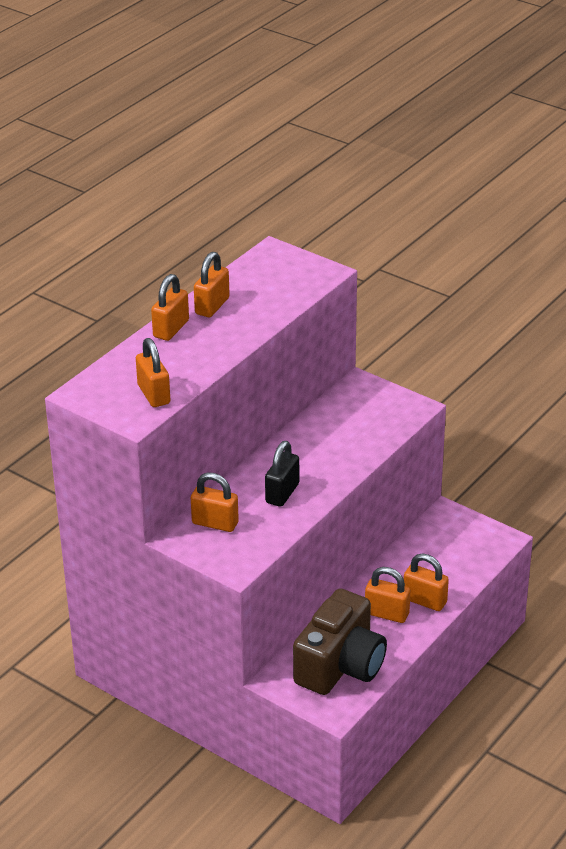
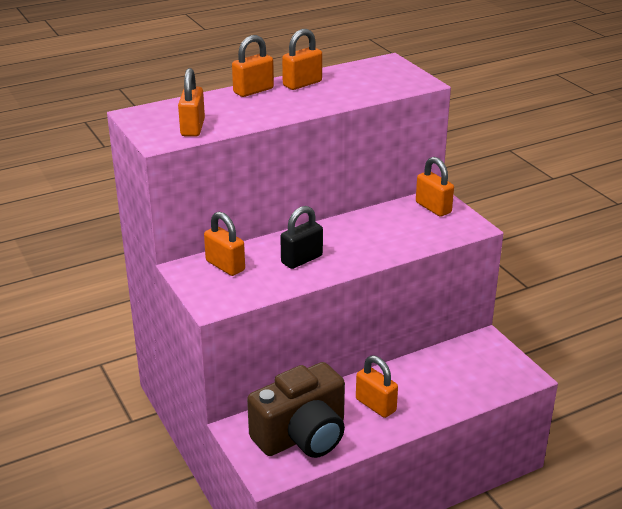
camera: 25 degrees right, 5 degrees down
orange padlock [404,554,449,611] -> orange padlock moved to [416,157,454,217]

